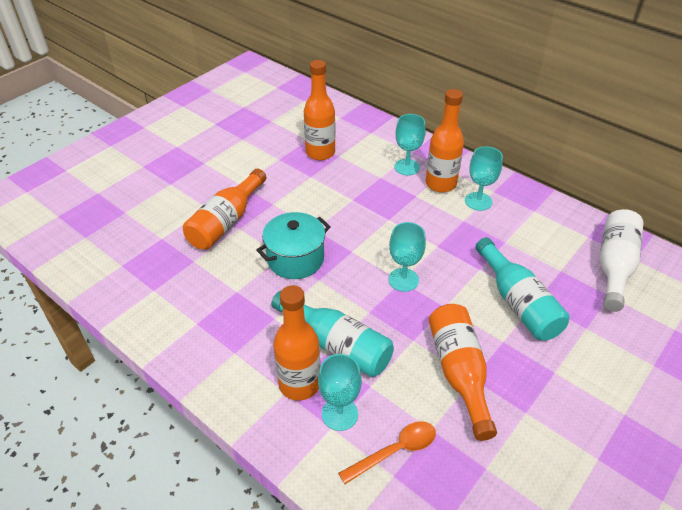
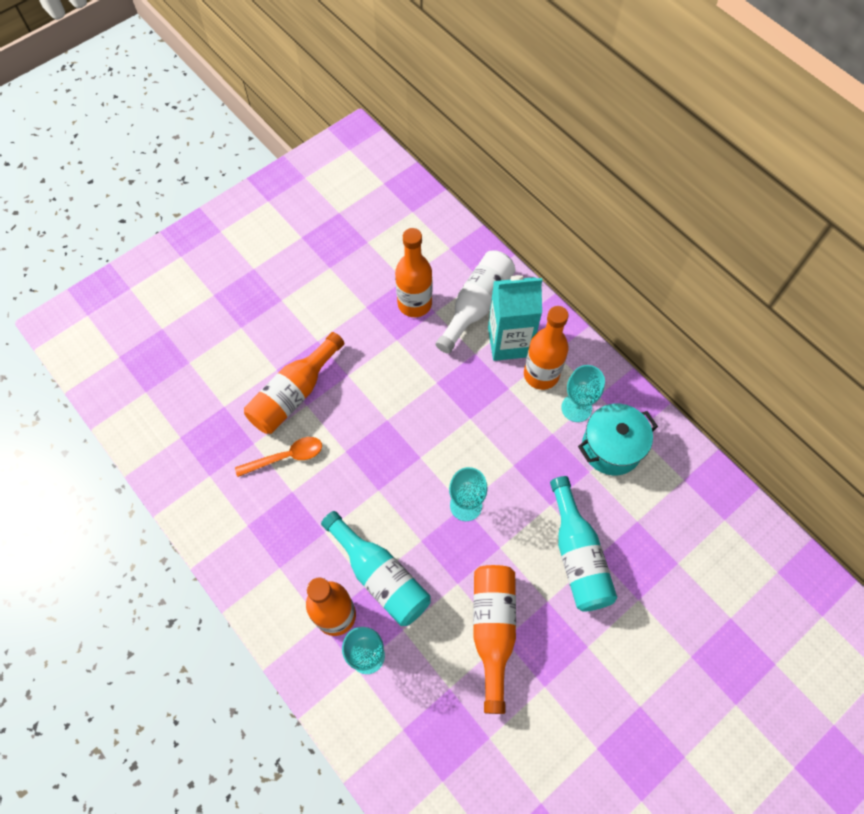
camera: 10 degrees right, 20 degrees up
turquoise pot [256,212,331,279] -> turquoise pot moved to [578,404,658,475]
orange spoon [338,421,436,484] -> orange spoon moved to [235,437,322,477]
turquoise goblet [394,114,426,175] -> turquoise carton [488,275,543,361]
white bottle [600,209,644,312] -> white bottle moved to [436,251,516,354]

